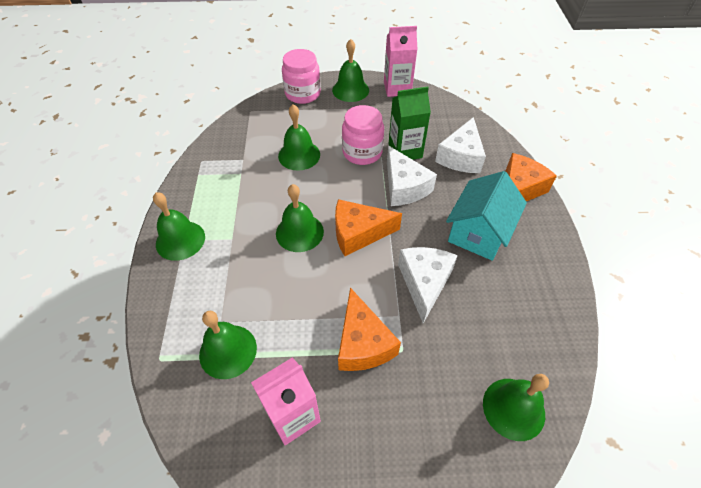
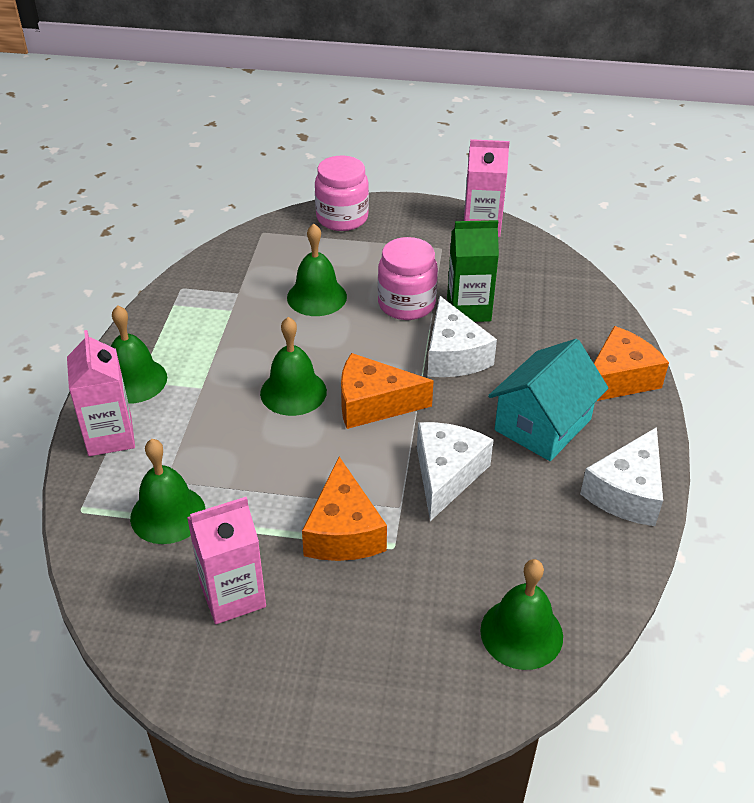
camera: 10 degrees right, 10 degrees down
green bell [332,39,369,102] -> none
white cheese [435,117,486,173] -> white cheese moved to [580,427,663,526]
none -> pink carton [67,330,135,456]

